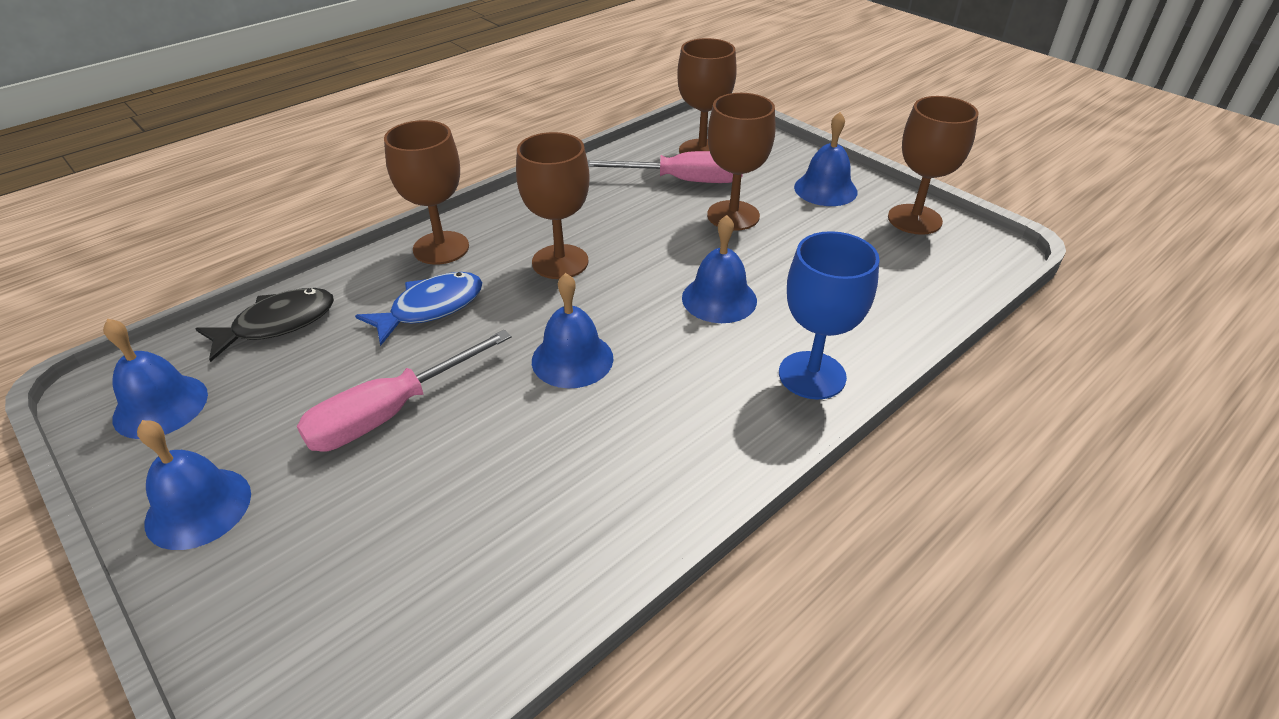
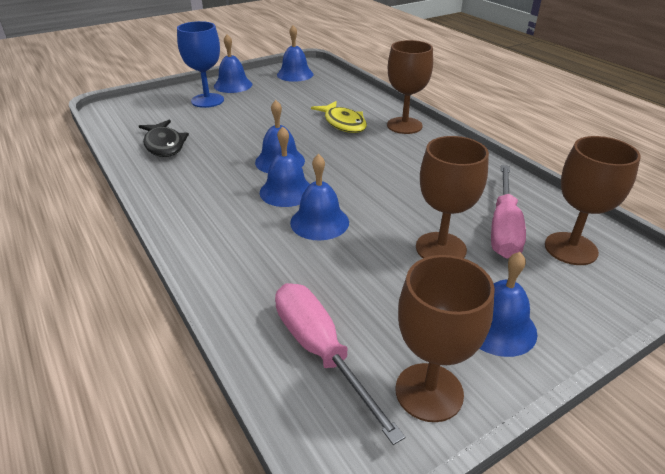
camera: 100 degrees right, 5 degrees down
black fish [196,288,334,362] -> black fish moved to [139,120,189,157]
pink screwdriver [297,330,511,452] -> pink screwdriver moved to [275,283,405,445]
blue fish [355,272,482,346] -> yellow fish [311,101,367,133]
brown goblet [516,132,590,279] -> none
blue goblet [779,231,880,400] -> blue goblet moved to [177,21,224,108]
none -> blue bell [260,126,310,207]

